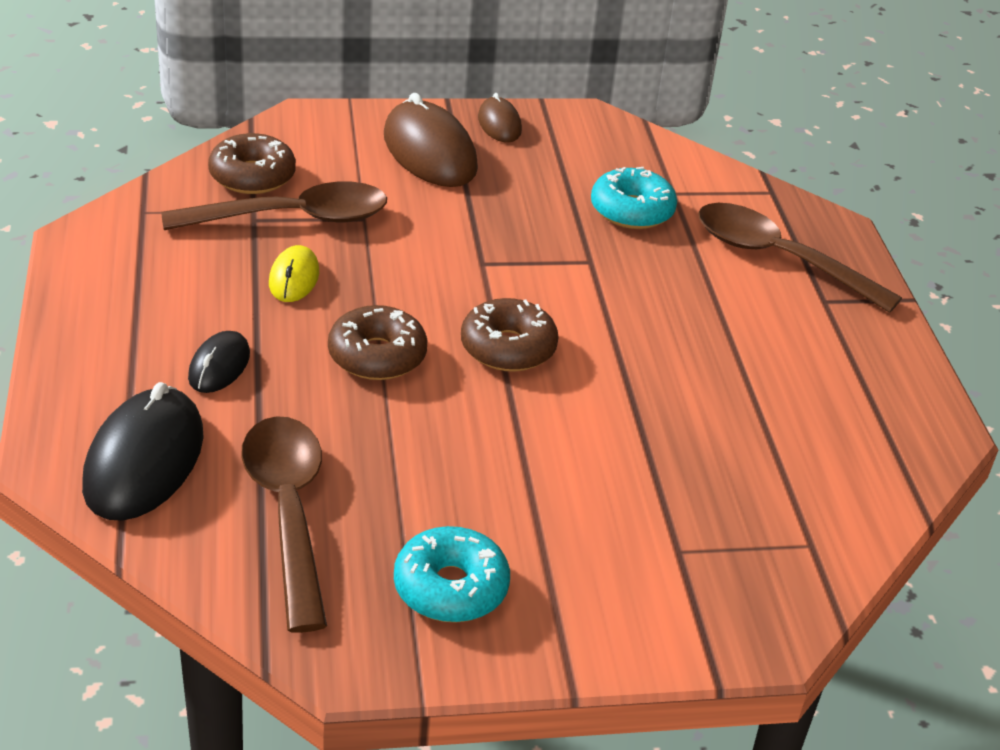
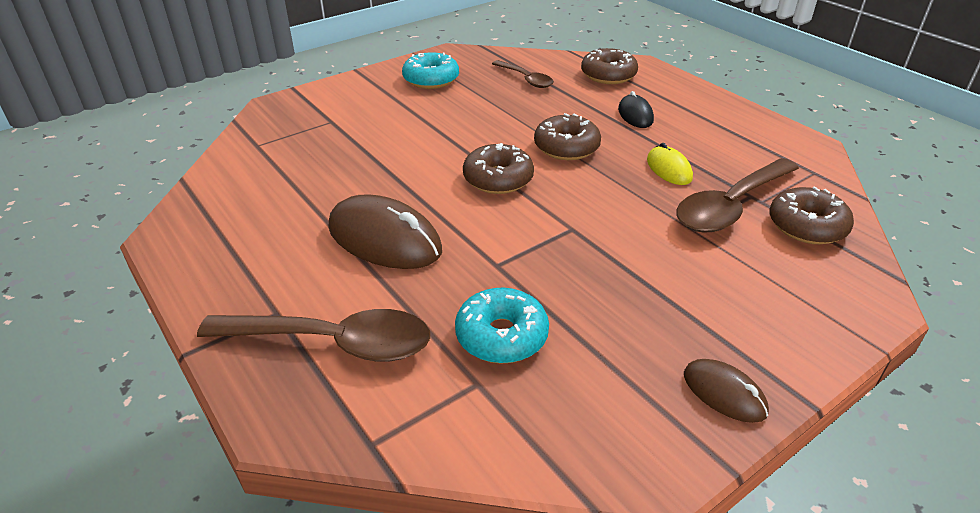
camera: 155 degrees right, 0 degrees up
black mouse [82,382,204,521] -> brown donut [581,48,638,84]
brown spoon [241,416,327,633] -> brown spoon [492,60,554,88], size x0.57
brown mouse [384,93,478,187] -> brown mouse moved to [328,194,442,269]

